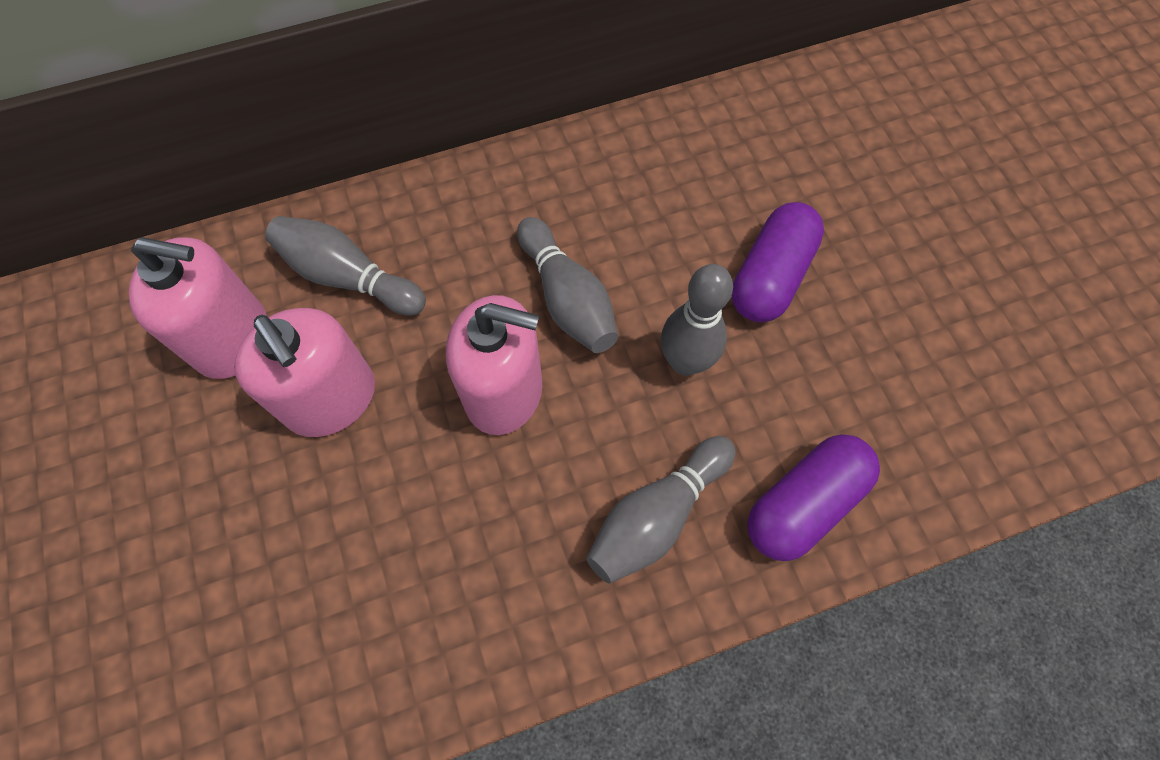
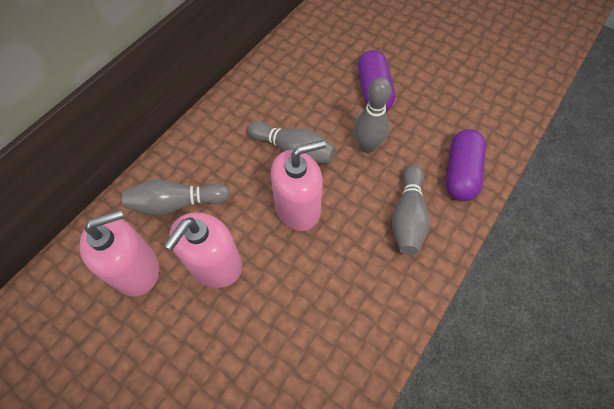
camera: 35 degrees left, 5 degrees down
pink soap dispenser [234,308,375,437] -> pink soap dispenser turned 105 degrees clockwise [164,212,242,288]

